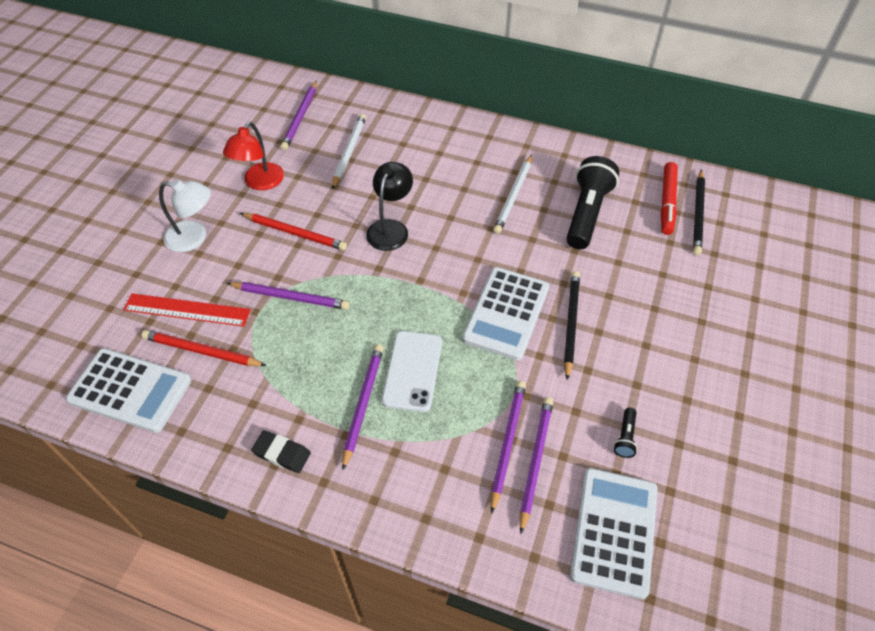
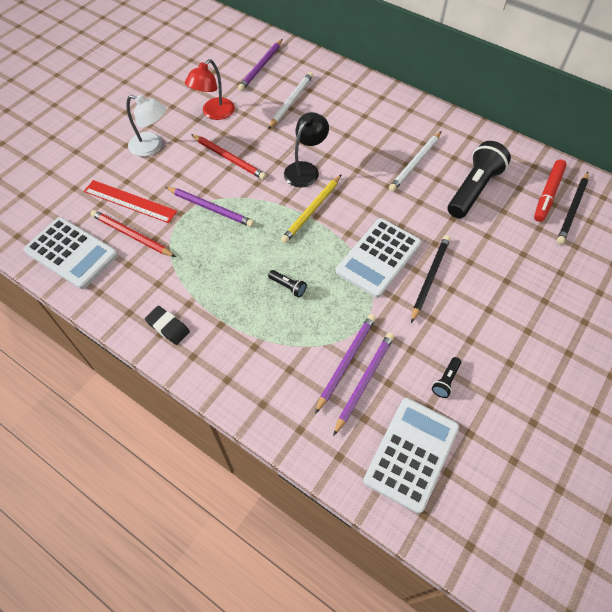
camera: 15 degrees right, 5 degrees up
purple pencil [342,345,384,471] -> none
white phone [382,331,442,412] -> black flashlight [268,270,307,297]
none -> yellow pencil [281,174,342,243]

